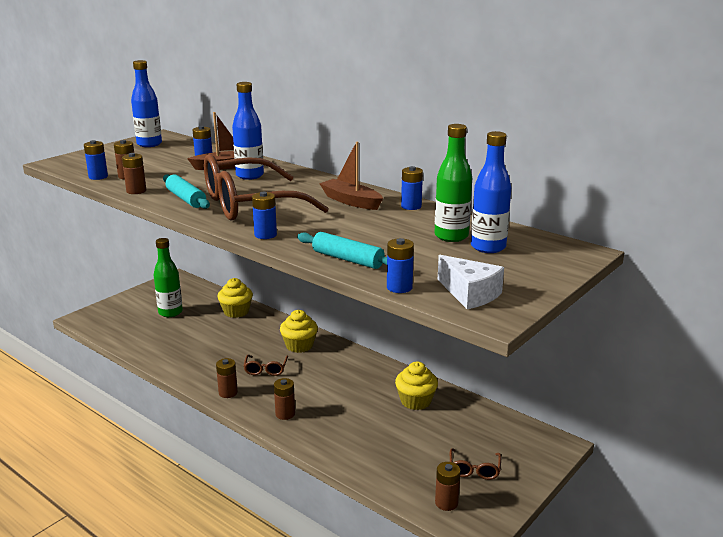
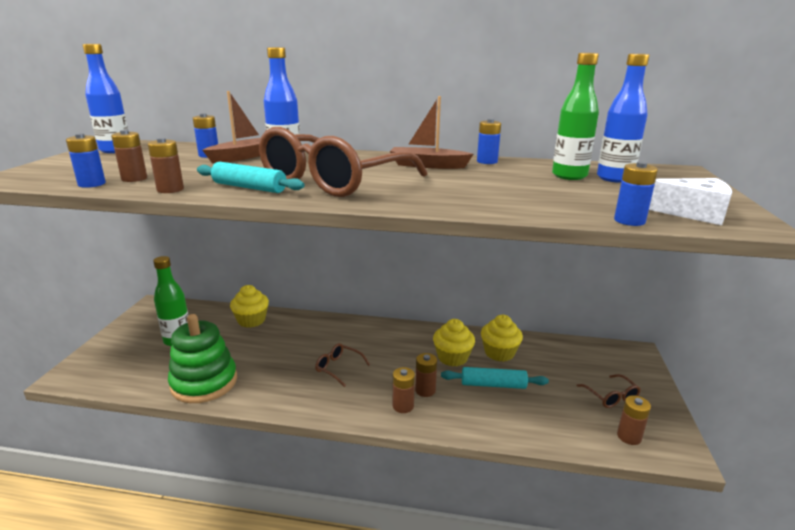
camera: 30 degrees left, 0 degrees up
brown battery [216,358,238,398] -> brown battery moved to [415,353,437,397]
brown glasses [244,355,288,376] -> brown glasses turned 150 degrees clockwise [315,343,370,387]
blue battery [252,192,277,239] -> none
yellow cupcake [280,310,318,353] -> yellow cupcake moved to [433,319,475,367]
turquoise rolling pin [297,232,387,269] -> turquoise rolling pin moved to [441,367,549,389]
none -> green stacking toy [168,314,237,403]

